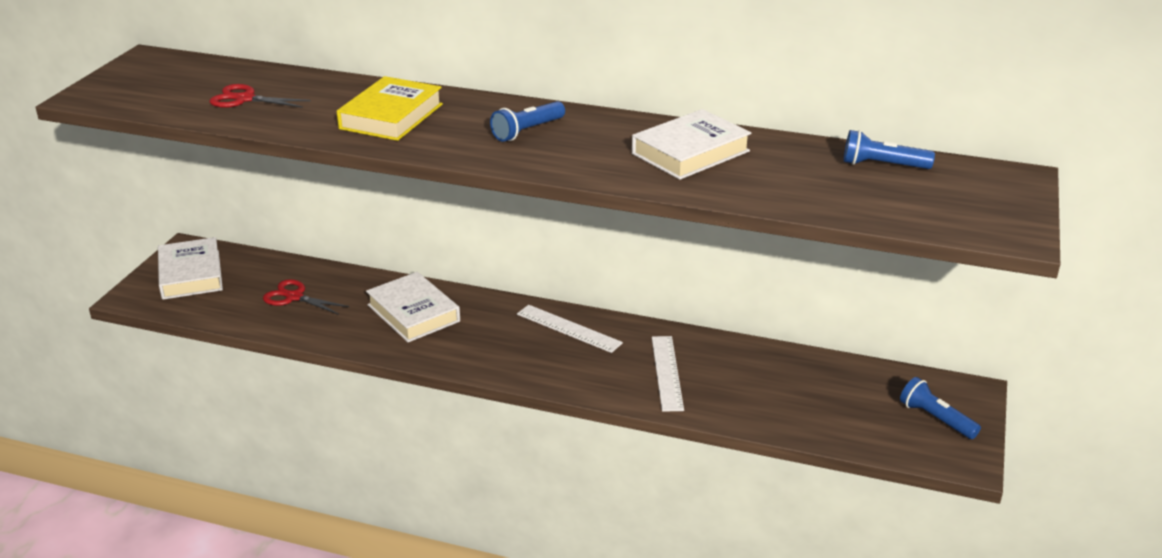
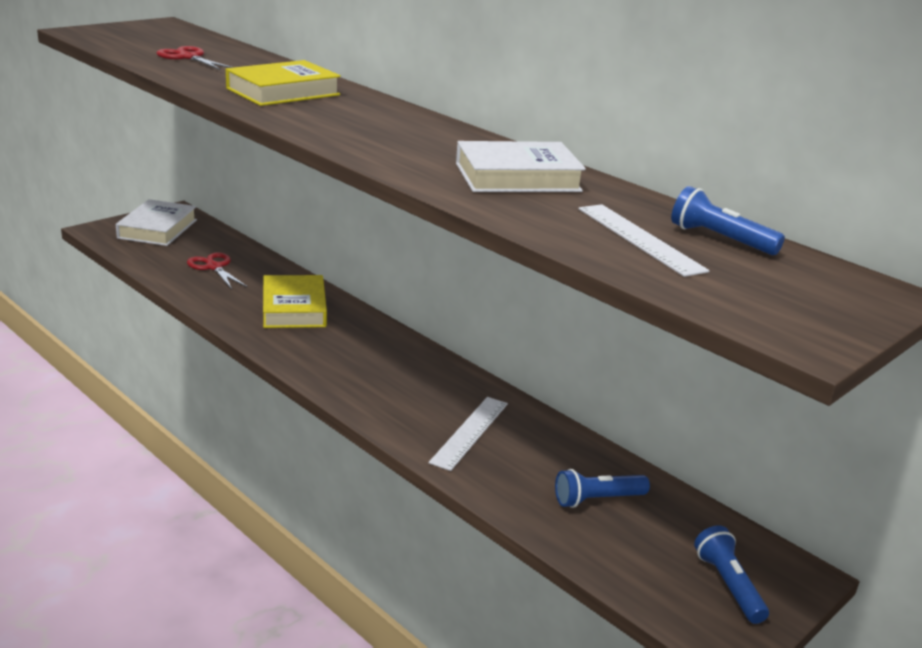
camera: 25 degrees right, 5 degrees down
white book [366,272,460,342] -> yellow book [263,275,327,328]
blue flashlight [490,101,565,142] -> blue flashlight moved to [555,469,650,508]
white ruler [517,305,623,353] -> white ruler moved to [578,204,710,277]

